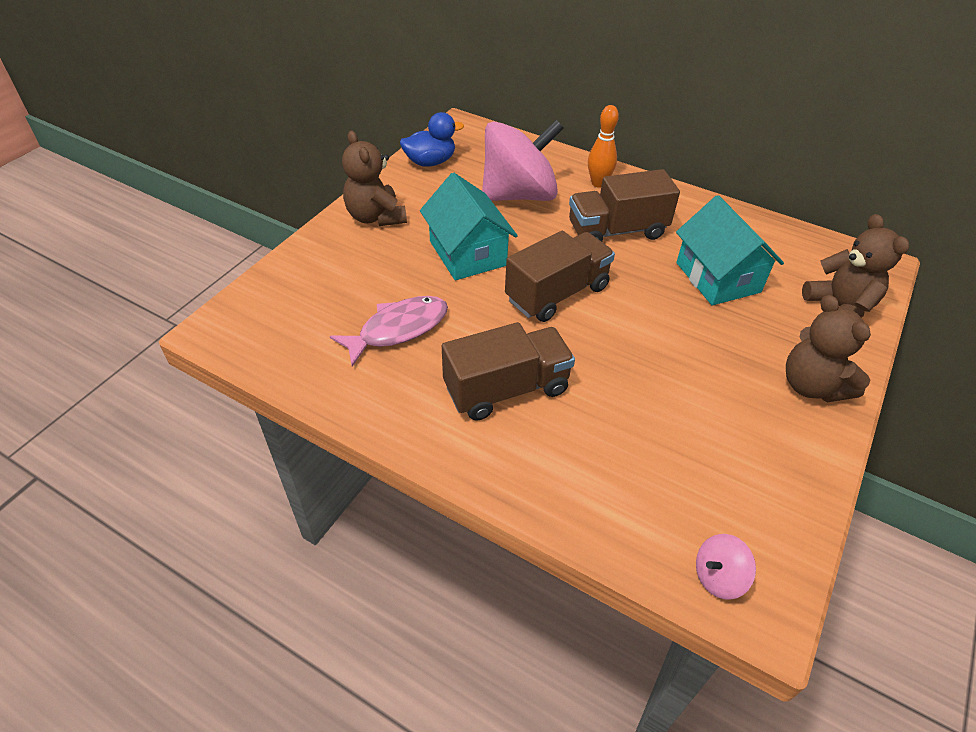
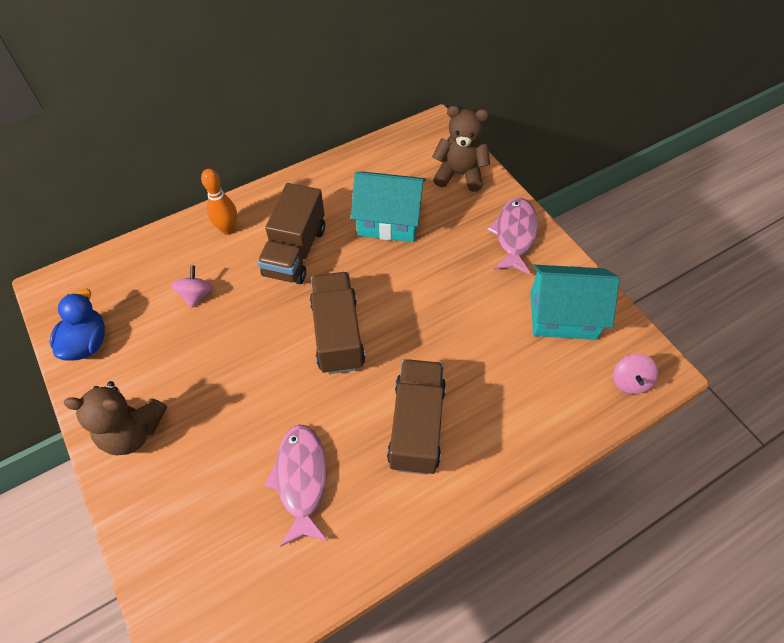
camera: 60 degrees left, 10 degrees up
turquoise house [420,173,518,280] -> turquoise house moved to [531,265,620,340]
pink spinning top [482,120,564,201] -> pink spinning top [171,266,213,308], size x0.40
brown teddy bear [786,295,871,402] -> pink fish [487,198,538,275]

